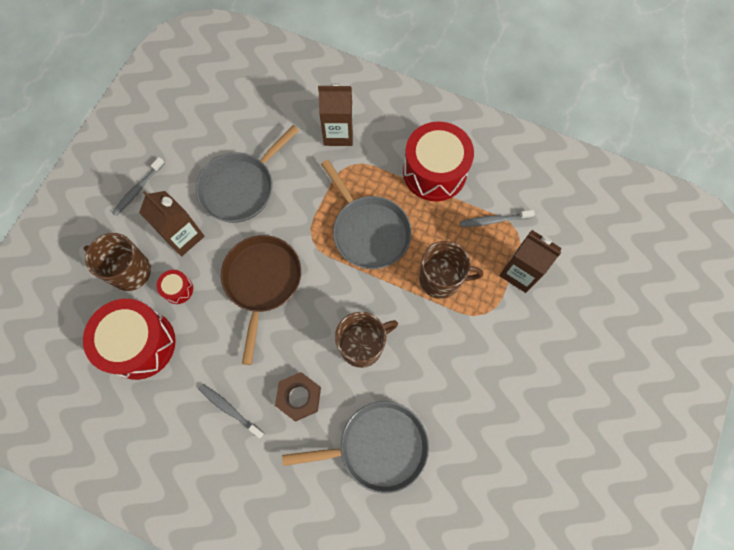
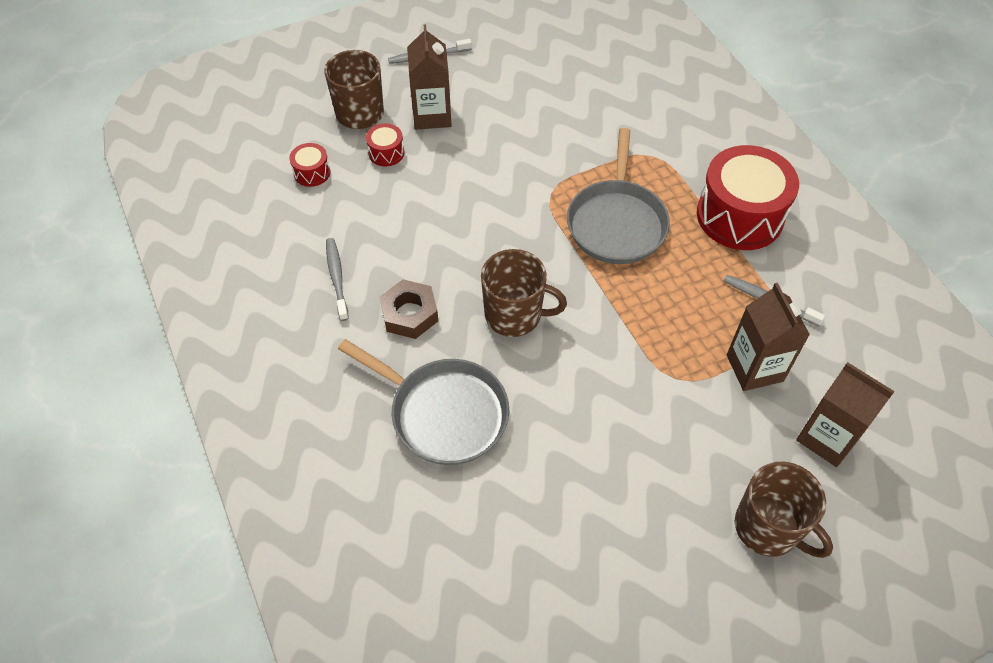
camera: 40 degrees right, 15 degrees down
red drum [83,299,176,380] -> red drum [289,143,330,187], size x0.44
grey pan [196,125,299,223] -> none
brown pan [221,235,301,365] -> none
brown carton [318,83,353,146] -> brown carton moved to [796,362,895,467]
brown mug [419,241,483,299] -> brown mug moved to [735,462,833,558]

